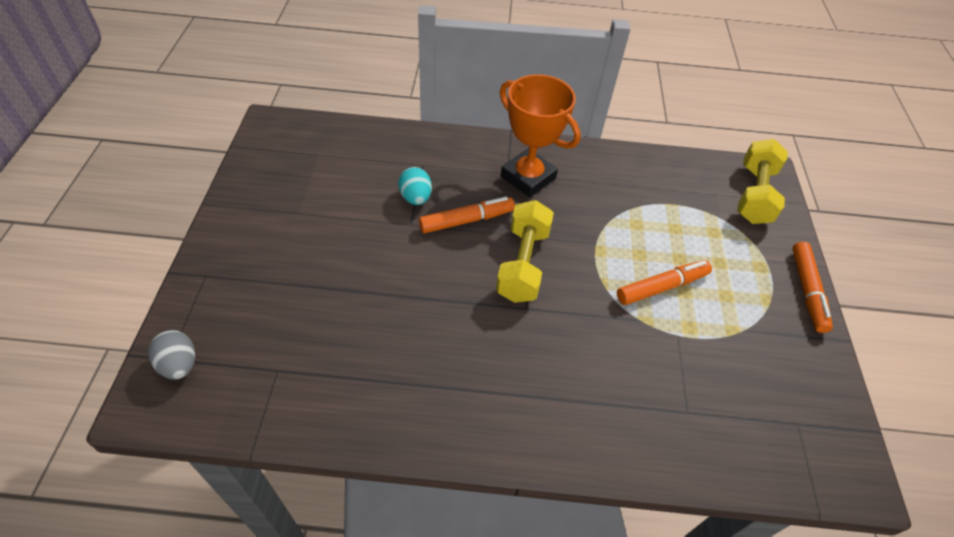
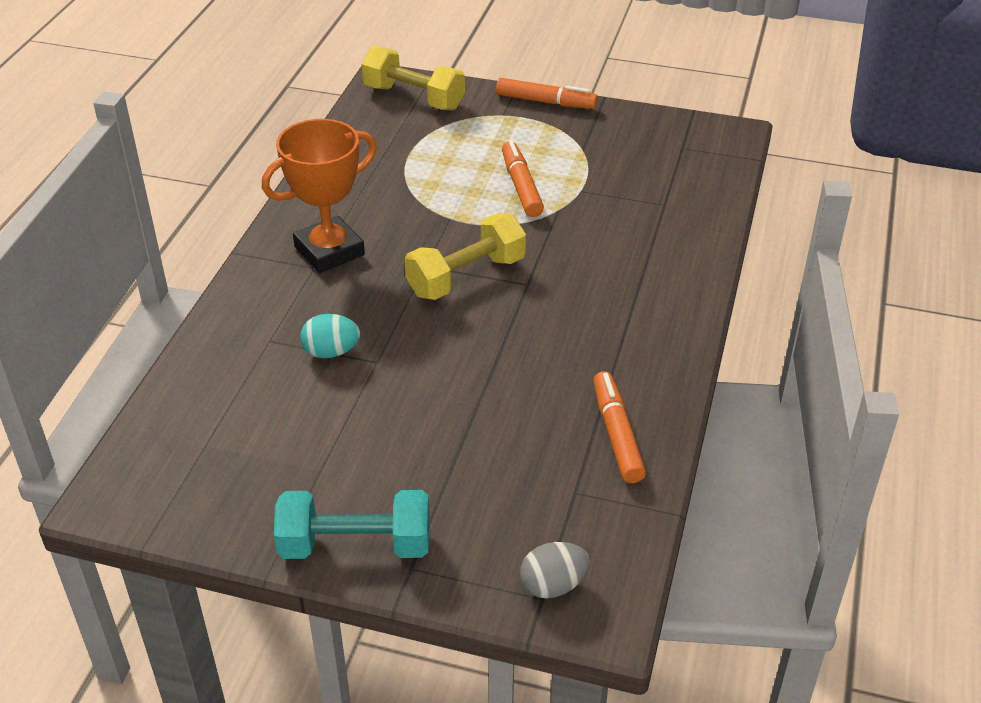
camera: 75 degrees left, 10 degrees down
orange marker [419,197,515,234] -> orange marker moved to [593,371,646,483]
yellow dumbbell [496,200,554,303] -> yellow dumbbell turned 60 degrees counterclockwise [404,214,526,300]
none -> turquoise dumbbell [274,490,430,559]

